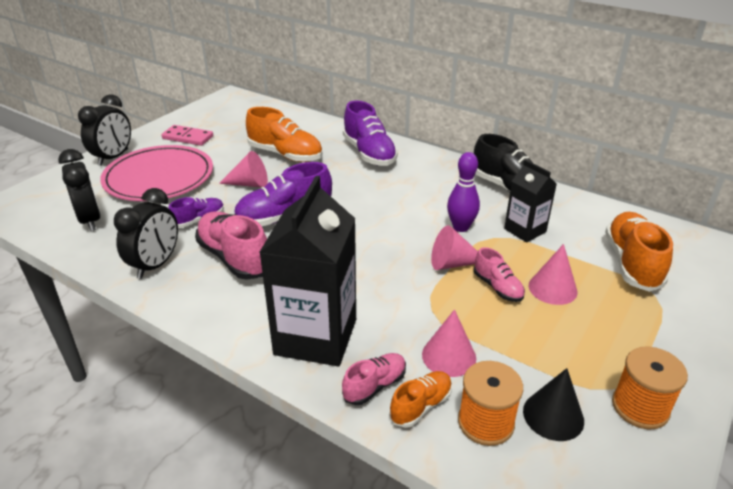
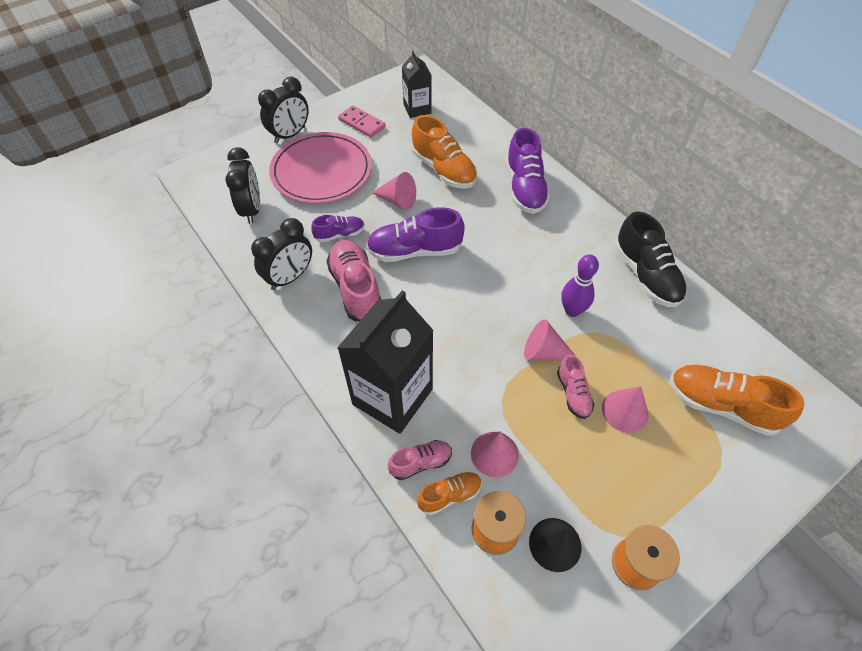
camera: 20 degrees right, 20 degrees up
black carton [504,160,557,242] -> black carton moved to [402,51,432,118]
orange shoe [605,212,673,292] -> orange shoe turned 90 degrees counterclockwise [670,365,805,436]

